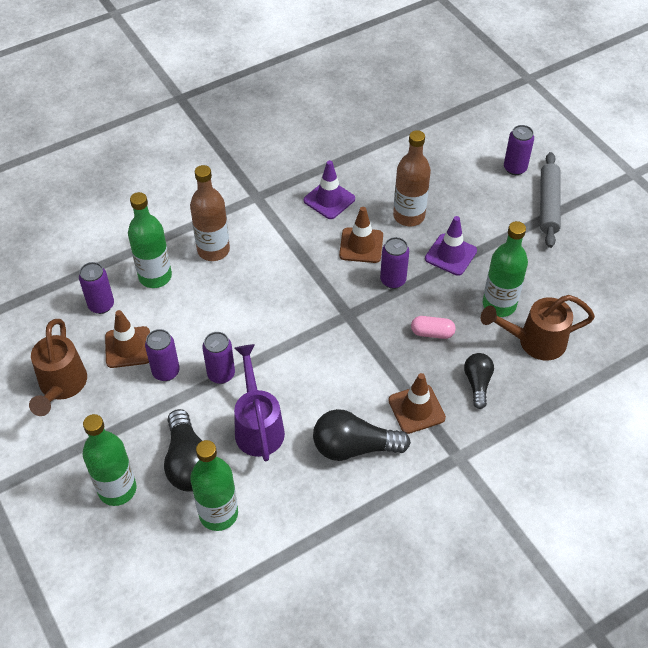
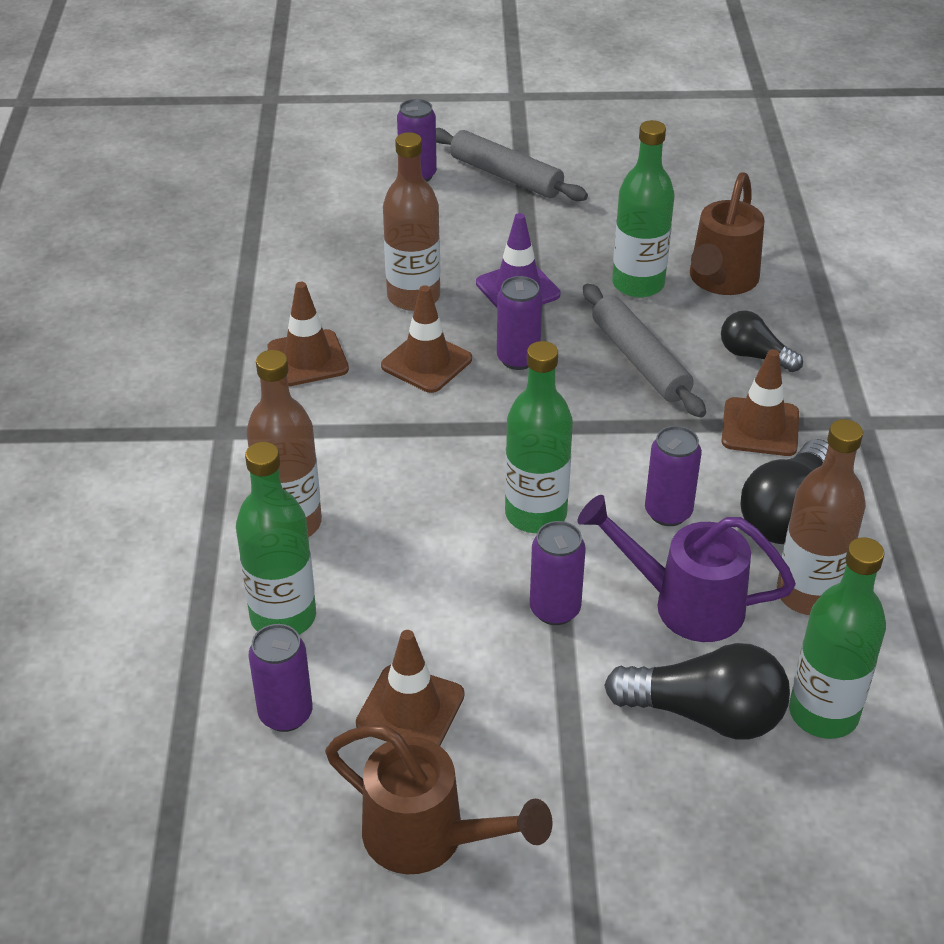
camera: 60 degrees left, 10 degrees down
green bottle [83,414,136,506] -> green bottle moved to [505,341,573,533]
purple can [145,329,180,381] -> purple can moved to [645,426,702,526]
purple traffic cone [304,160,355,219] -> brown traffic cone [267,282,349,386]
pink capsule [411,316,456,339] -> grey rolling pin [583,284,706,418]
none -> brown bottle [777,419,866,615]

